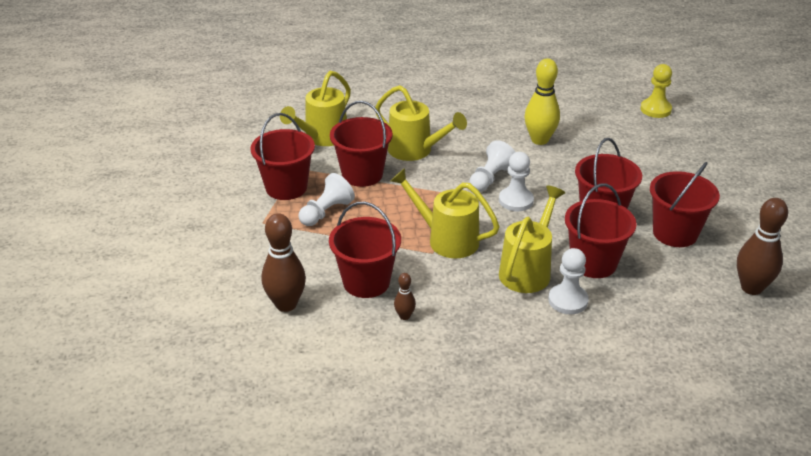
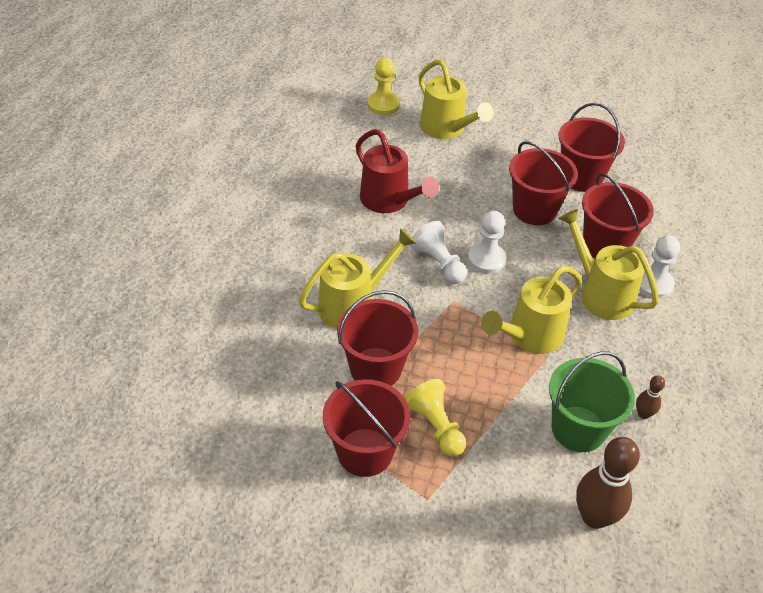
camera: 70 degrees left, 10 degrees up
yellow watering can [280,71,351,146] -> yellow watering can moved to [419,60,493,139]
white pawn [298,173,355,226] -> yellow pawn [405,379,466,456]
red bucket [329,202,401,298] -> green bucket [549,351,635,452]
yellow bowling pin [525,58,560,145] -> red watering can [356,129,439,213]
brown bowling pin [737,198,788,295] -> none

